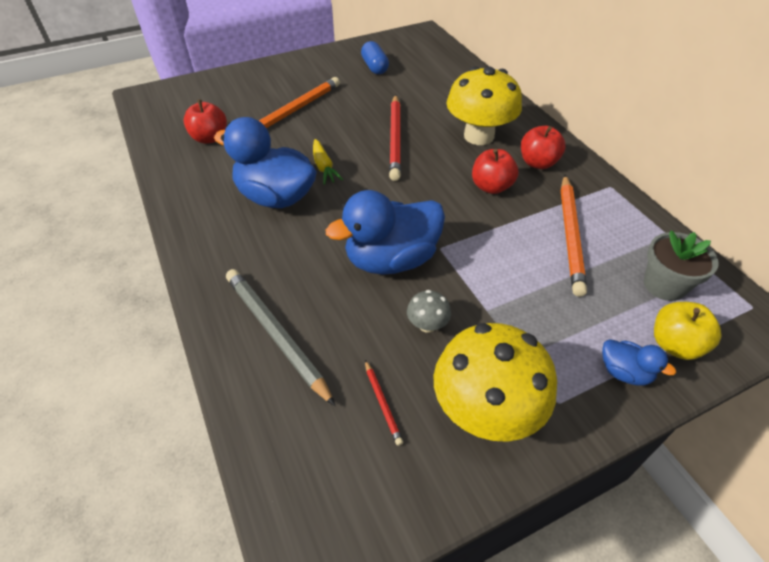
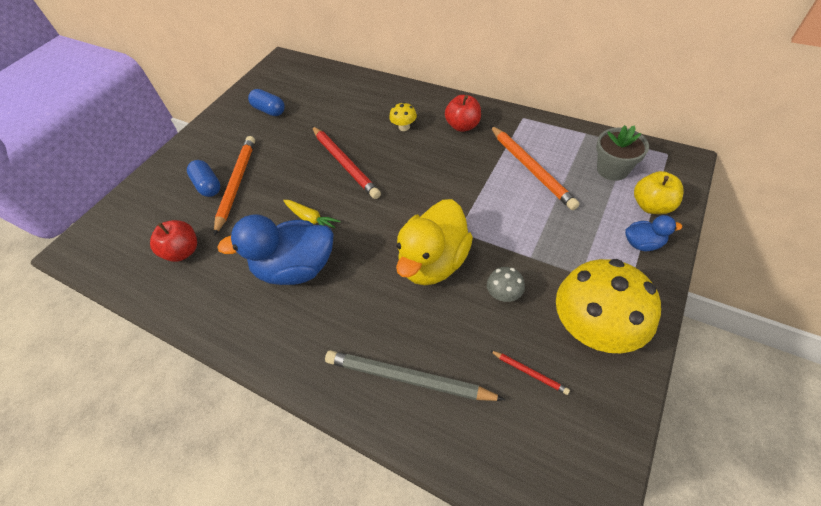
camera: 30 degrees left, 5 degrees up
blue duck [326,190,445,275] -> yellow duck [396,199,473,285]
yellow mushroom [447,66,522,145] -> yellow mushroom [389,102,417,131], size x0.43
red apple [472,149,518,194] -> none
none -> blue capsule [187,160,220,197]

